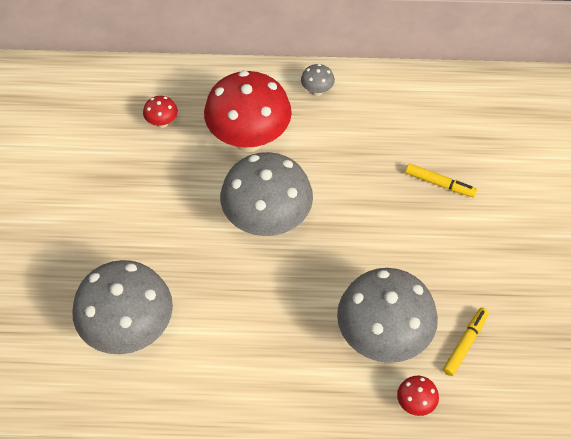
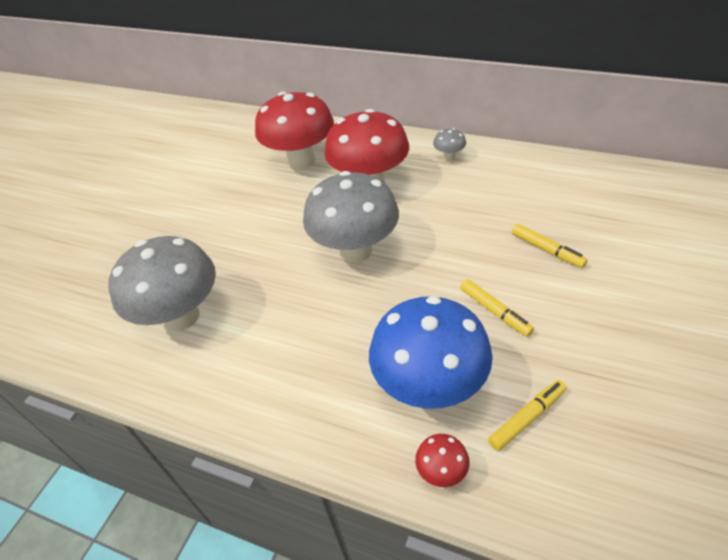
camera: 25 degrees right, 10 degrees down
red mushroom [143,96,178,128] -> red mushroom [255,92,334,170], size x2.44
grey mushroom [337,268,438,363] -> blue mushroom [369,296,493,409]
none -> yellow marker [460,279,534,337]

